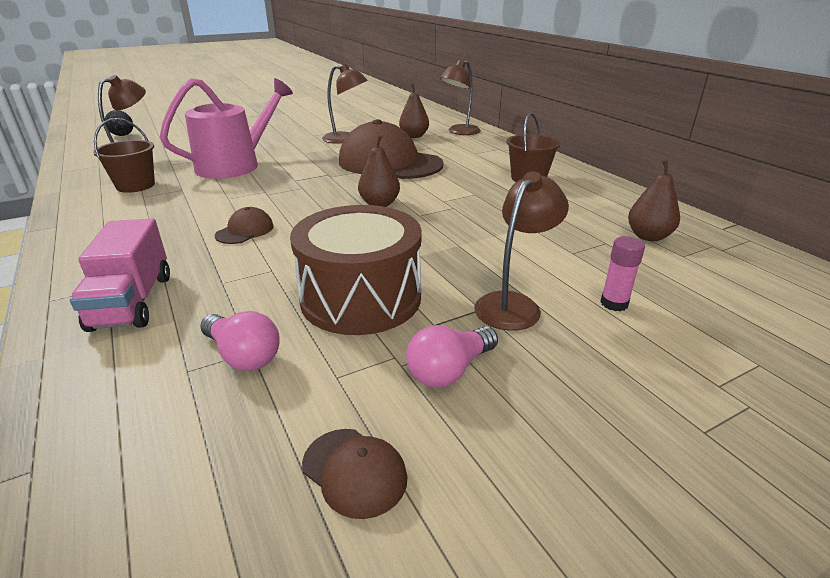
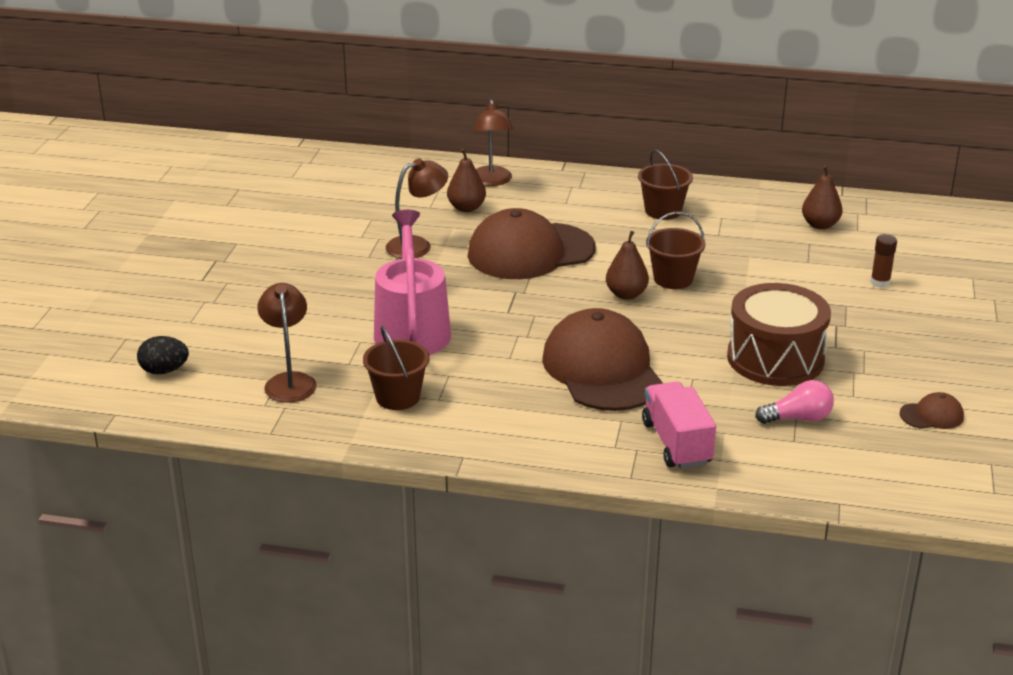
camera: 50 degrees left, 0 degrees up
pink truck [70,218,170,332] -> pink truck turned 135 degrees counterclockwise [642,382,716,469]
brown cap [215,207,274,244] -> brown cap [542,308,663,411], size x2.40
pink light bulb [406,325,498,388] -> none
brown lamp [474,171,569,331] -> none
pink glue stick [600,236,645,311] -> brown glue stick [870,234,897,288]
none -> brown bucket [646,212,706,289]

